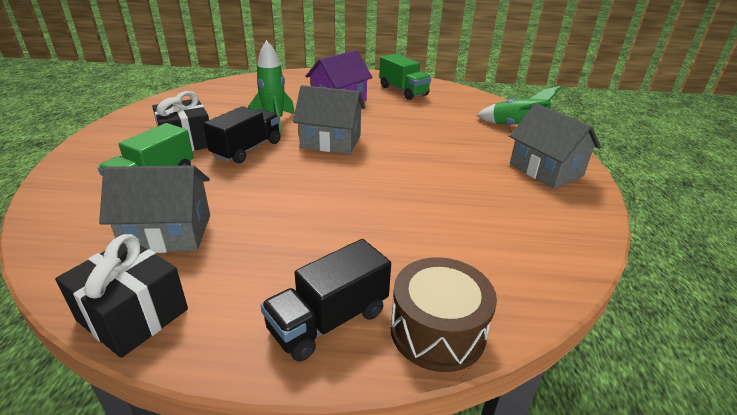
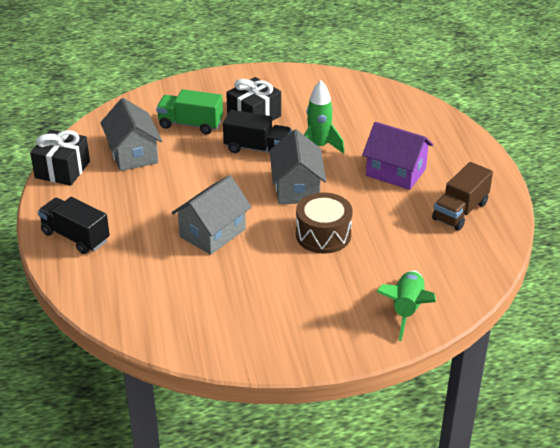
camera: 75 degrees right, 5 degrees up
green truck [379,54,431,100] -> brown truck [432,162,493,230]
brown drum [390,257,497,372] -> brown drum moved to [296,193,353,254]
grey house [509,103,601,189] -> grey house moved to [172,175,252,255]

